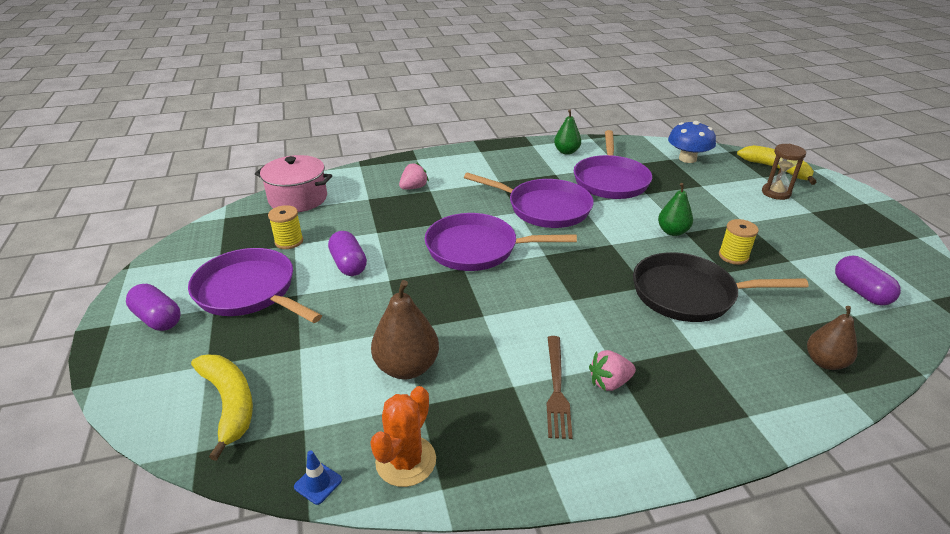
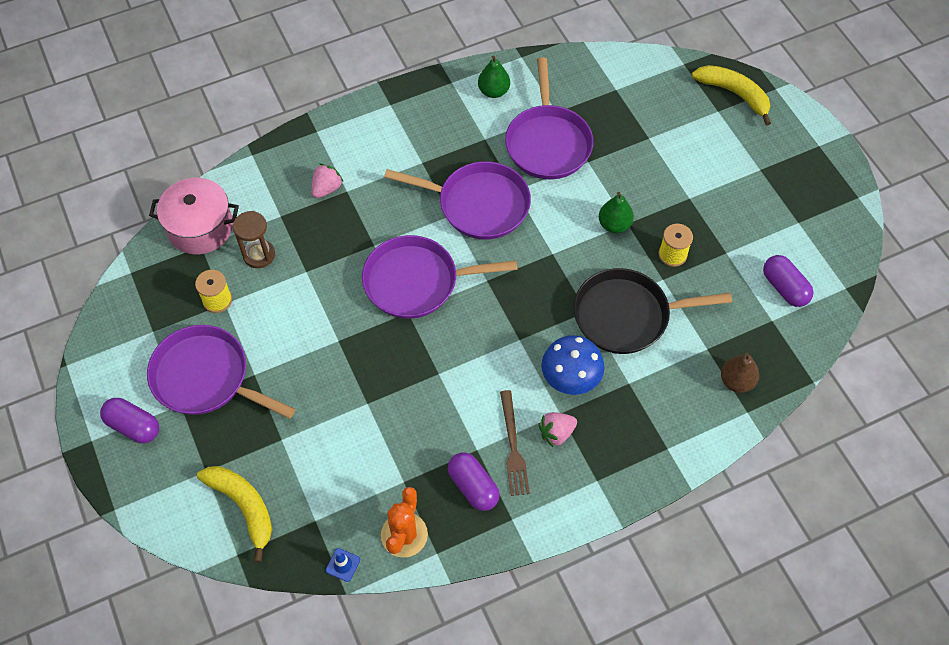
camera: 10 degrees left, 25 degrees up
purple capsule [328,231,367,276] -> purple capsule moved to [448,452,500,511]
brown pear [371,280,439,379] -> none
blue mushroom [668,121,716,163] -> blue mushroom moved to [541,335,605,395]
brown hourglass [762,144,806,200] -> brown hourglass moved to [233,211,275,268]

